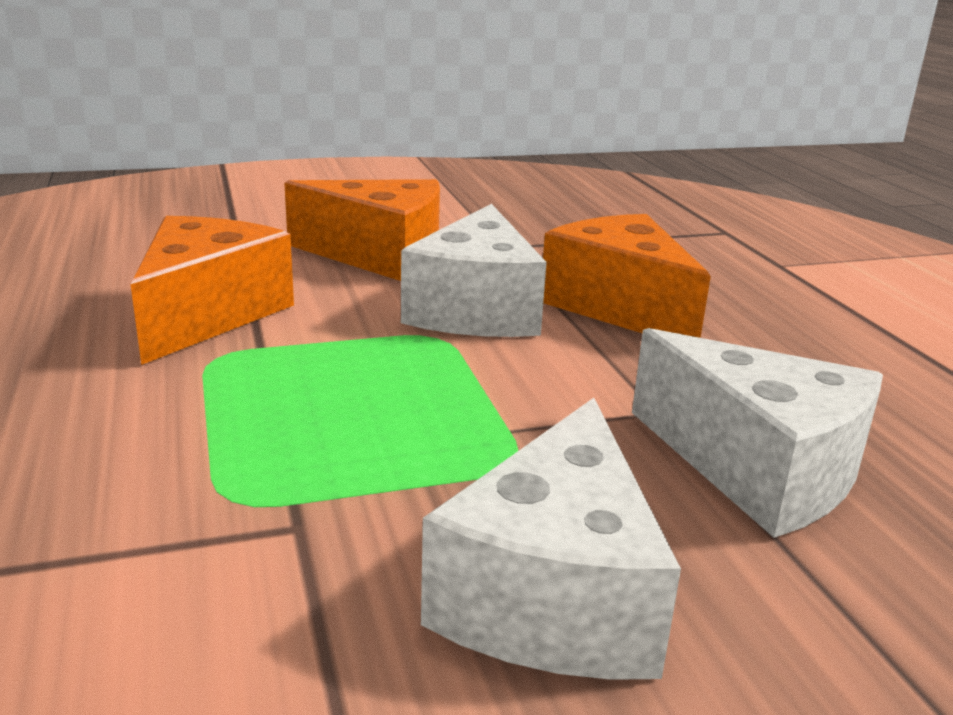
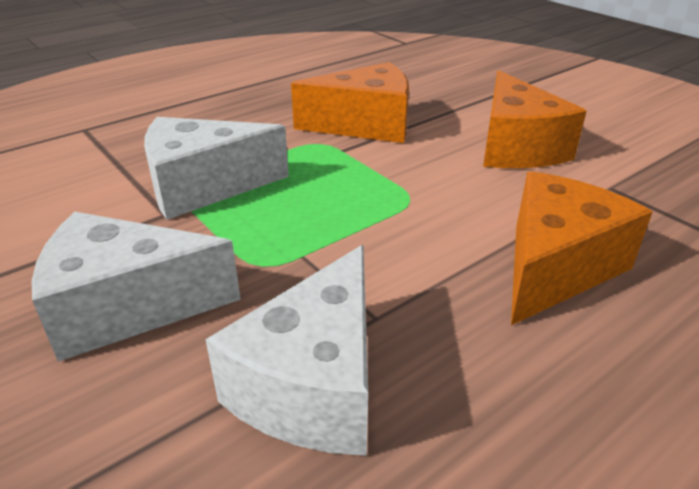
camera: 70 degrees right, 10 degrees up
white cheese [401,204,547,337] -> white cheese moved to [144,117,289,220]

